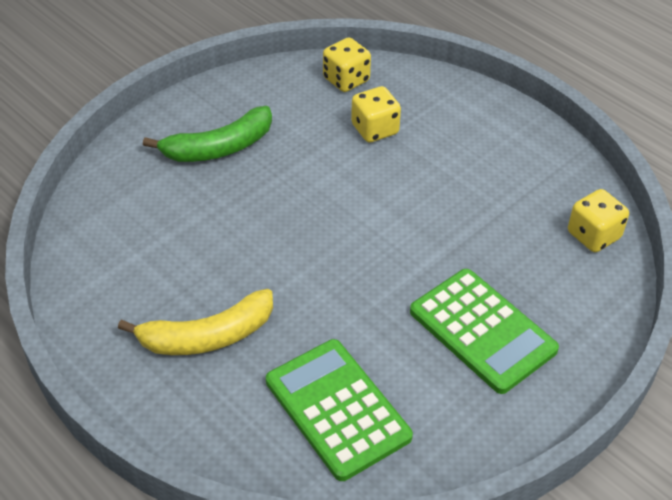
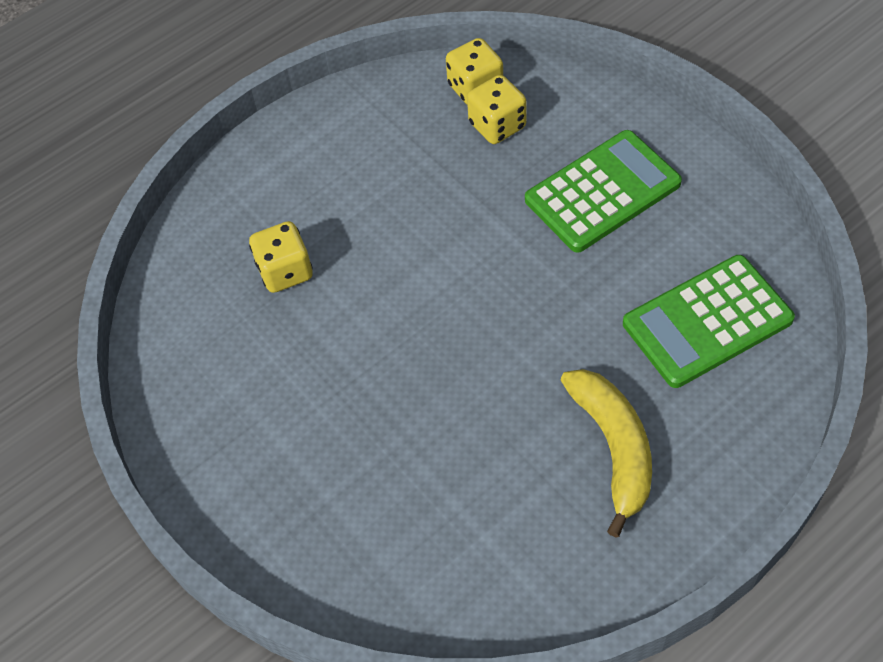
camera: 80 degrees left, 10 degrees up
green banana [143,106,272,162] -> none
yellow dice [323,38,371,92] -> yellow dice moved to [467,75,526,144]

